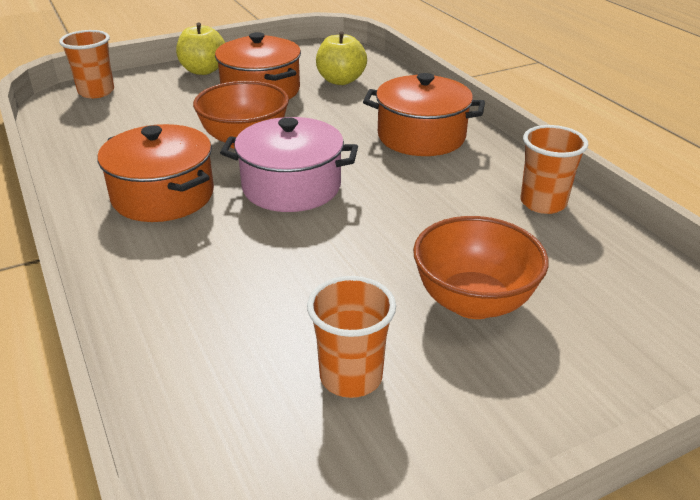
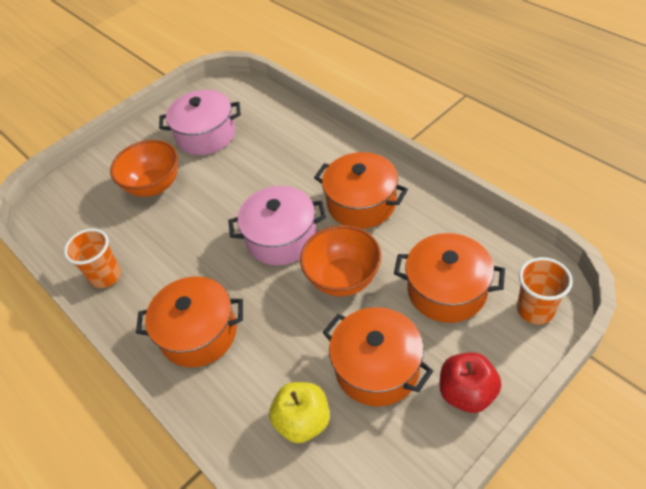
camera: 170 degrees right, 15 degrees up
yellow apple [176,22,225,75] -> red apple [440,352,501,413]
orange cup [307,276,396,398] -> pink pot [159,90,241,155]
none -> orange pot [394,233,505,323]

